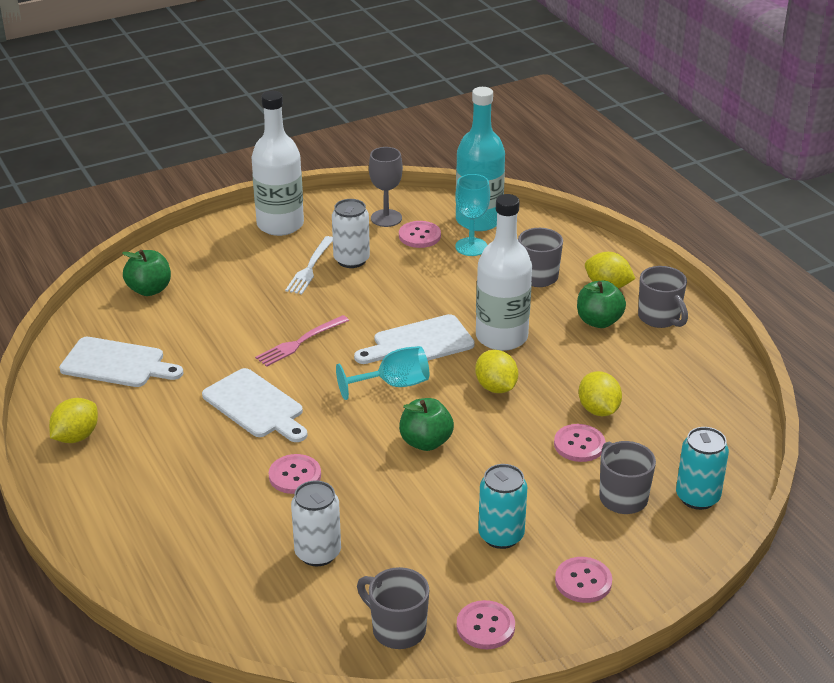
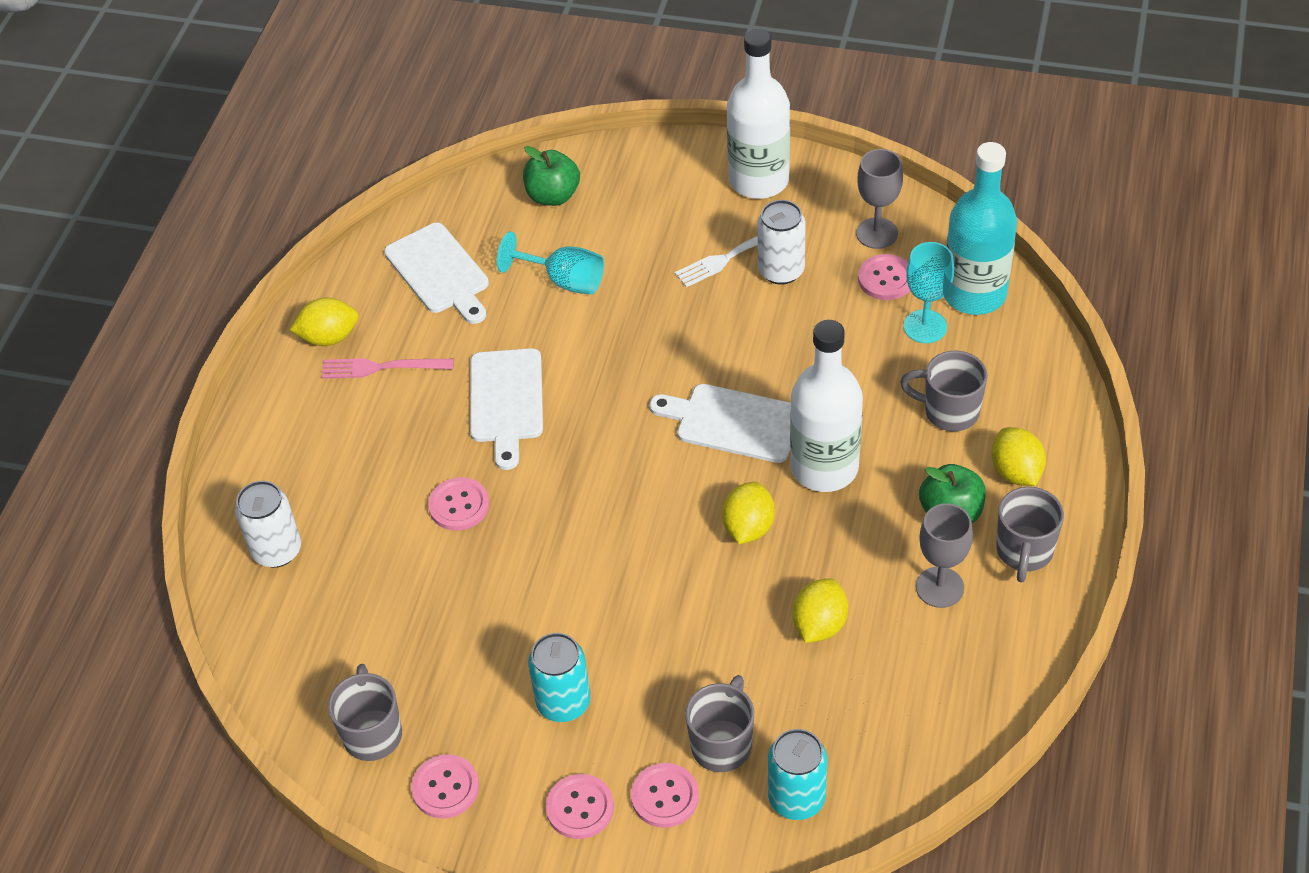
camera: 45 degrees right, 15 degrees up
pink fork [255,315,349,367] -> pink fork moved to [321,358,454,379]
white can [291,480,341,567] -> white can moved to [235,481,301,568]
turquoise goblet [336,346,429,400] -> turquoise goblet moved to [497,231,604,295]
green apple [399,398,454,451] -> none
pink button [554,424,605,462] -> pink button moved to [631,763,699,828]
none -> grey goblet [916,503,973,608]

